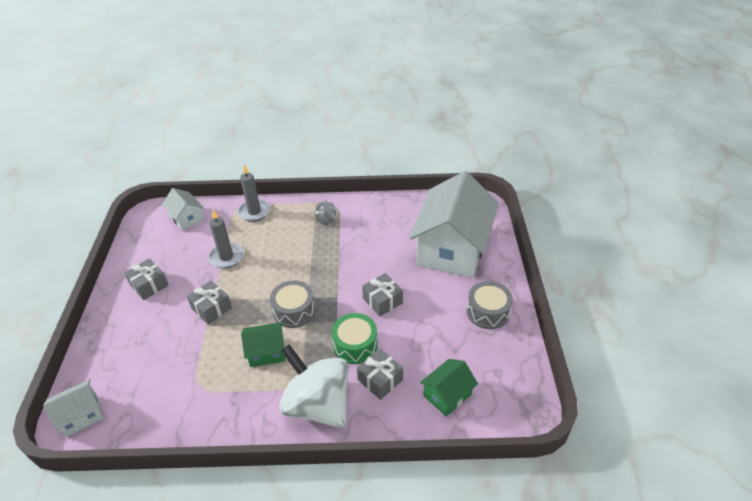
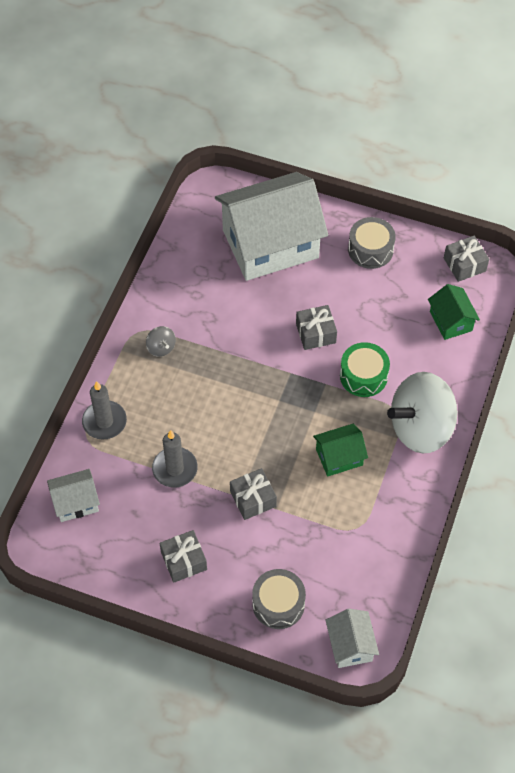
camera: 70 degrees left, 15 degrees up
green house [241,322,285,367] -> green house turned 60 degrees clockwise [313,424,368,477]
grey drum [270,280,315,328] -> grey drum moved to [252,569,306,629]
grey gift [357,349,403,400] -> grey gift moved to [444,236,489,282]
white house [409,171,499,278] -> white house turned 60 degrees counterclockwise [215,172,328,281]

